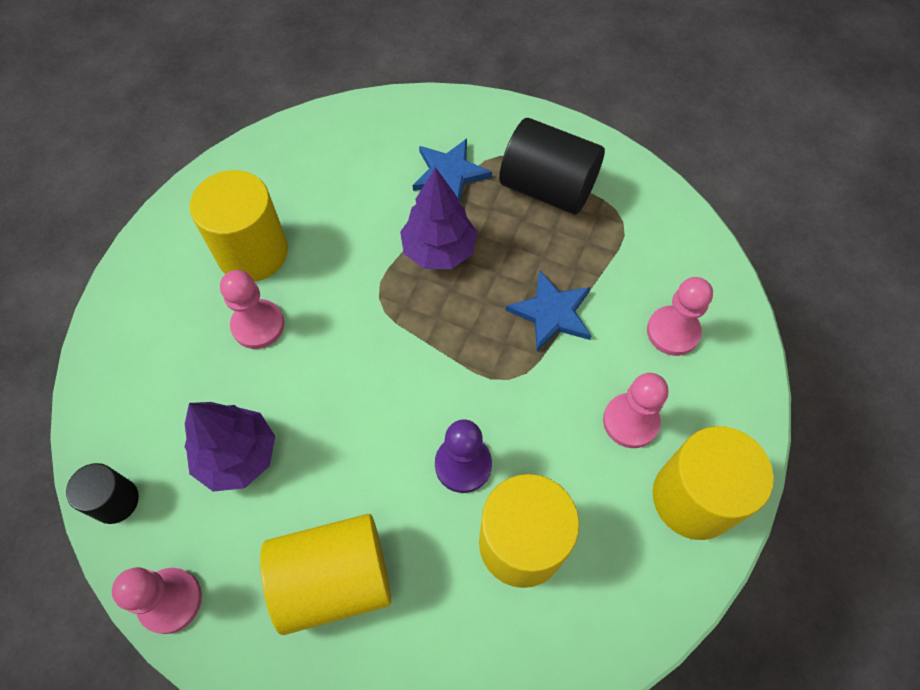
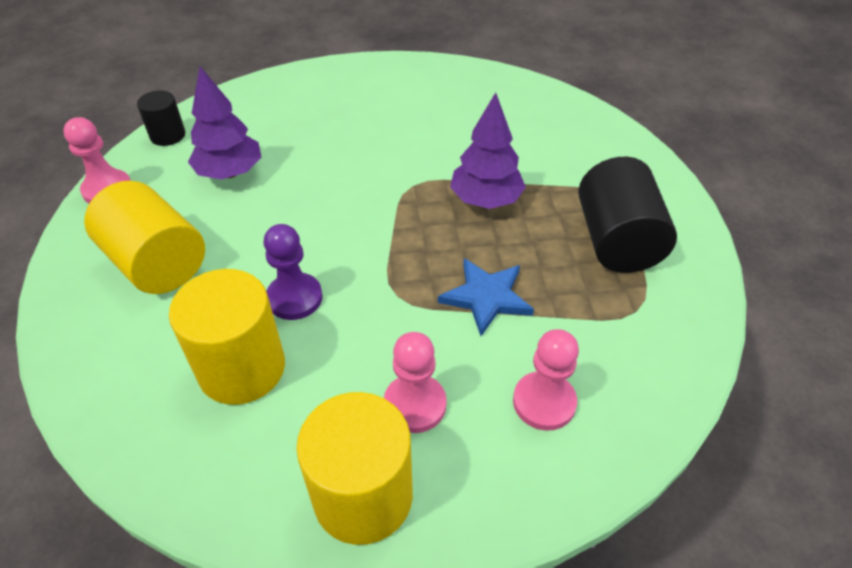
camera: 60 degrees right, 15 degrees down
yellow cylinder [190,170,288,282] -> none
pink pawn [220,270,284,349] -> none
blue star [413,139,492,204] -> none

